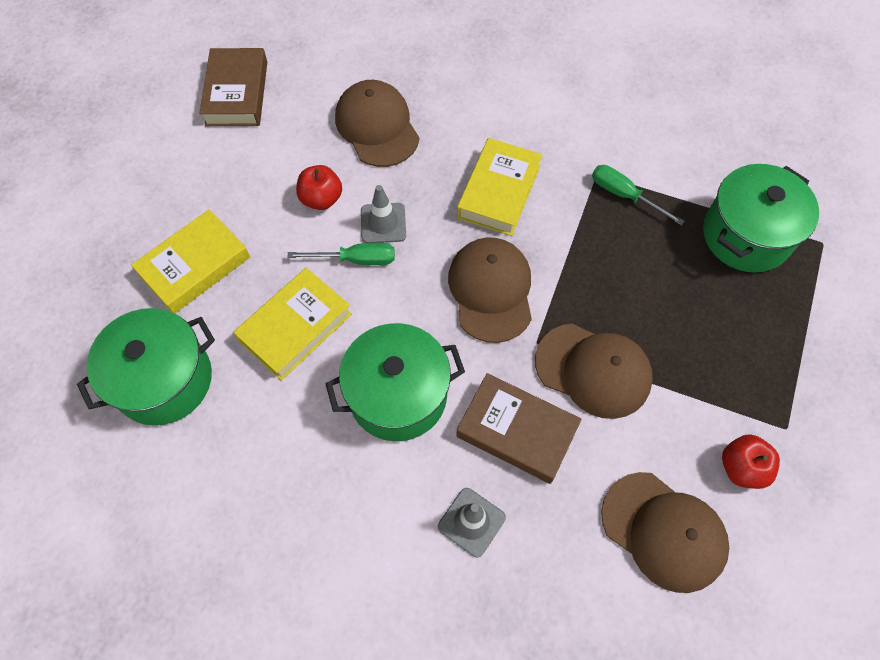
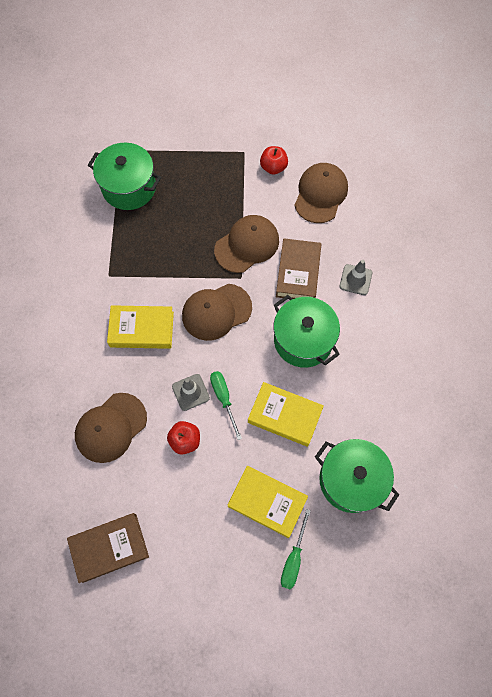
camera: 110 degrees left, 5 degrees up
brown cap [535,324,653,419] -> brown cap turned 45 degrees clockwise [214,215,279,273]
green screwdriver [592,165,685,225] -> green screwdriver moved to [281,509,311,589]

